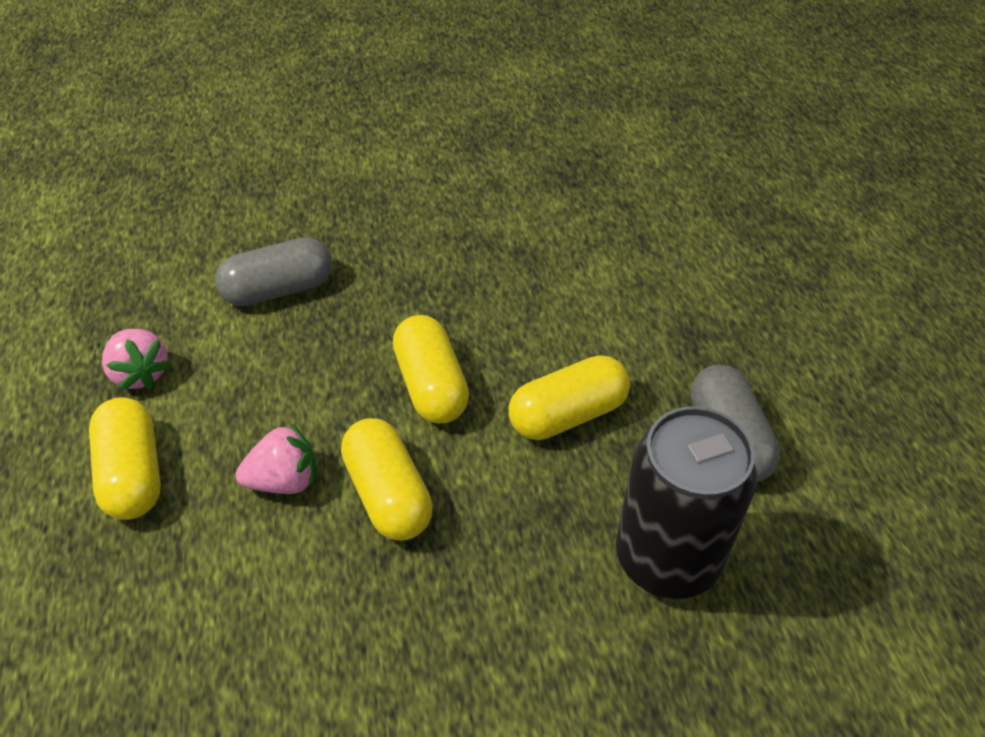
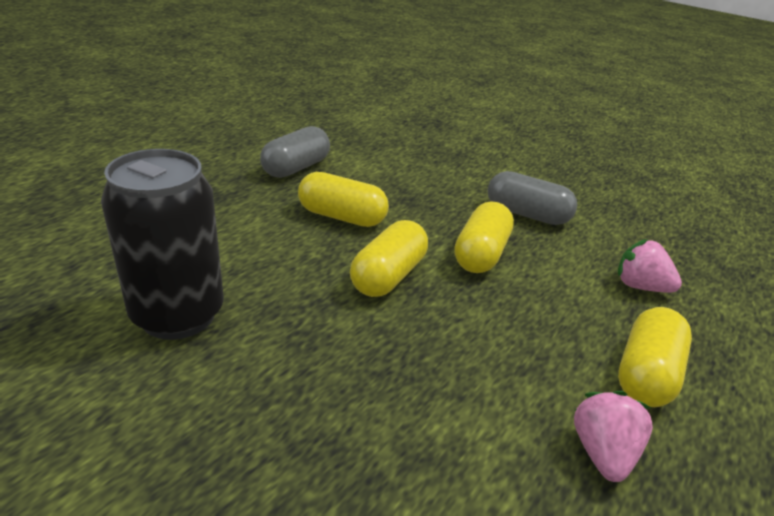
camera: 135 degrees left, 15 degrees down
grey capsule [215,237,332,306] -> grey capsule moved to [488,171,577,225]
pink strawberry [236,423,316,494] -> pink strawberry moved to [618,239,682,293]
black can [616,406,757,599] -> black can moved to [101,149,224,340]

